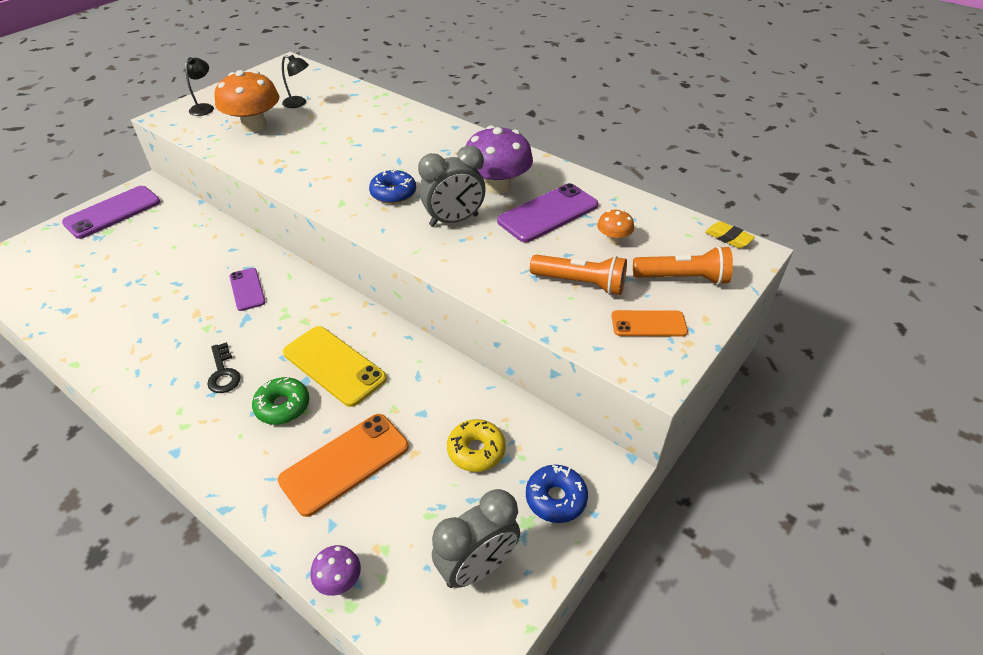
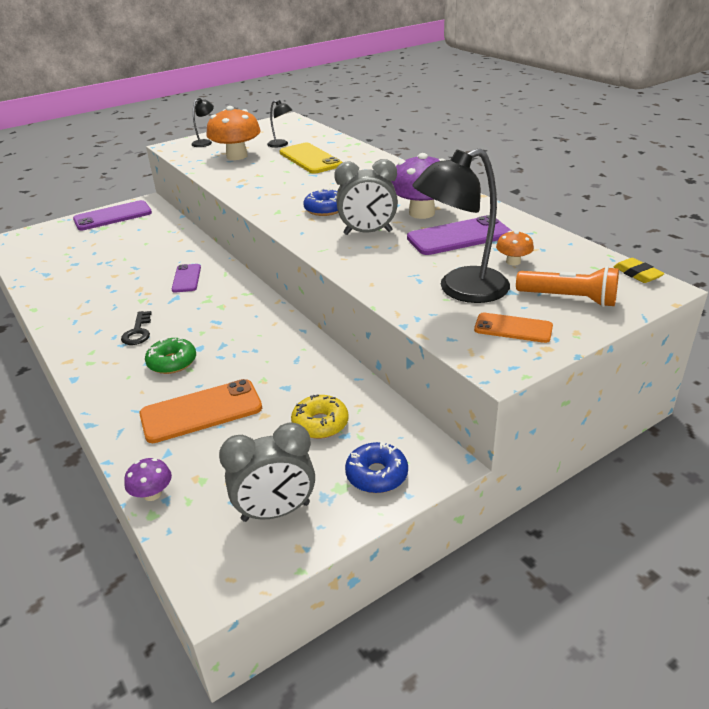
camera: 20 degrees right, 10 degrees down
yellow phone [283,326,387,407] -> yellow phone moved to [280,143,343,174]
orange flashlight [530,255,627,295] -> black lamp [413,148,510,303]

